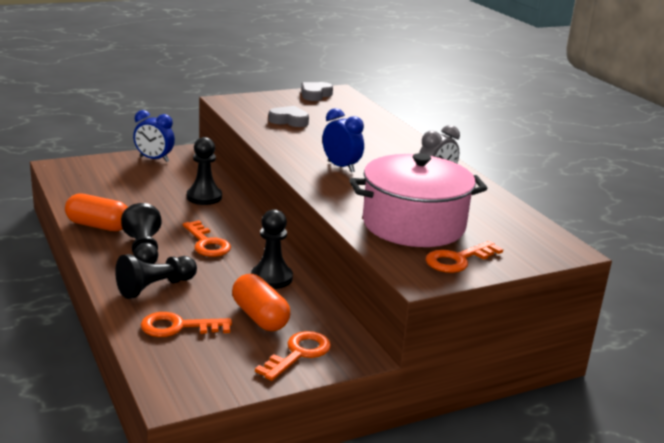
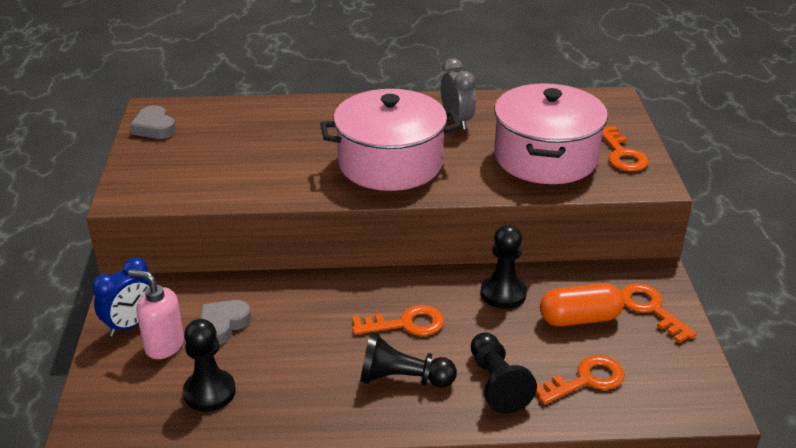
camera: 65 degrees left, 10 degrees up
orange capsule [65,193,128,231] -> none
orange key [141,312,232,337] -> orange key turned 135 degrees counterclockwise [536,355,625,404]
black pawn [187,137,222,205] -> black pawn moved to [183,319,236,412]
grey heart [269,106,309,127] -> grey heart moved to [200,300,251,345]
blue clock [322,108,364,173] -> pink pot [320,89,461,191]
none -> pink soap dispenser [128,269,184,359]

